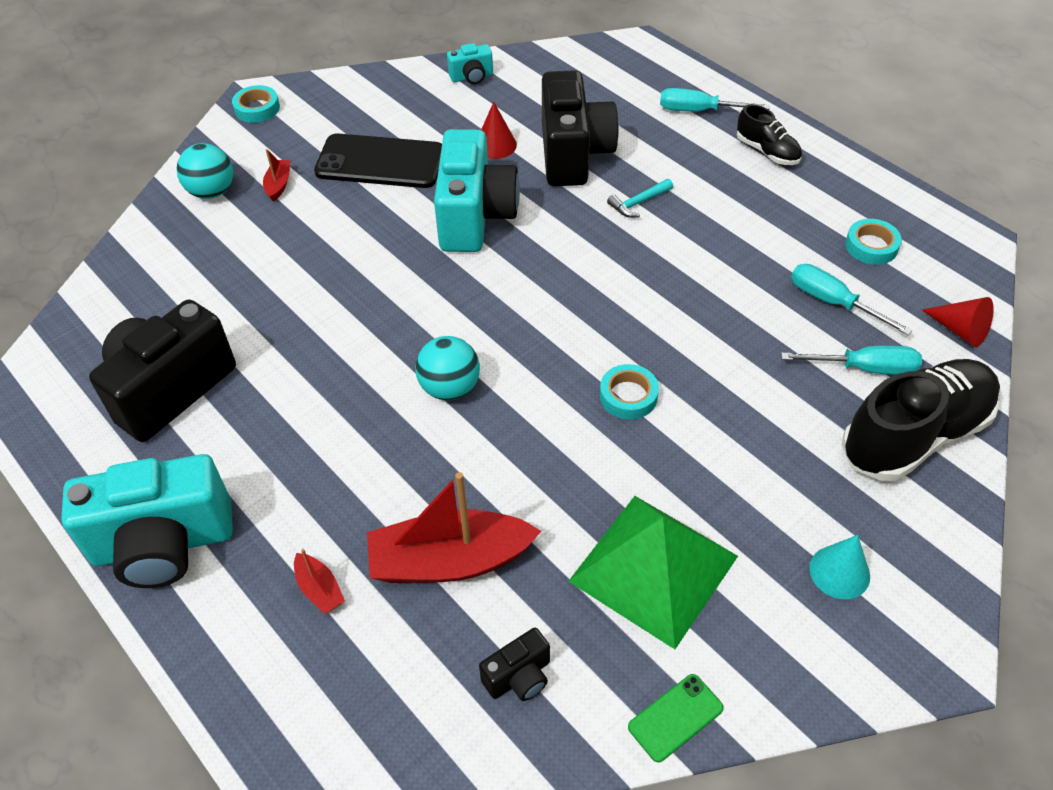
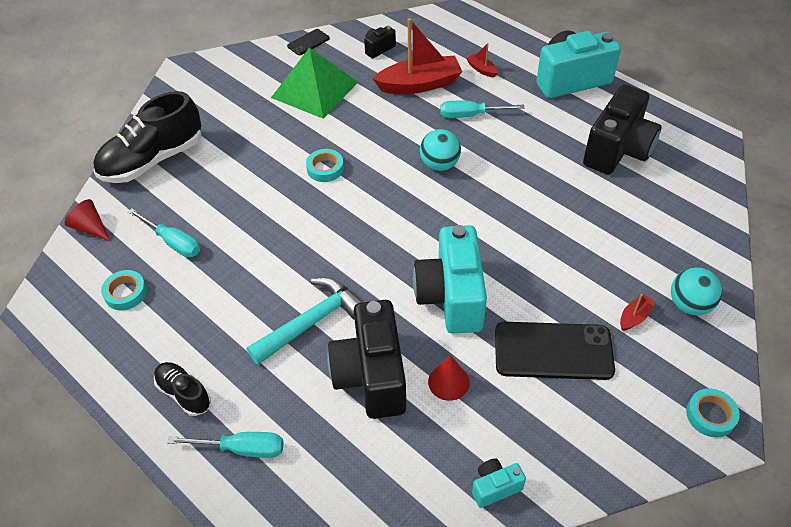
camera: 175 degrees right, 0 degrees up
red boat [263,149,290,202] -> red boat turned 135 degrees counterclockwise [620,294,656,331]
turquoise hammer [607,179,673,218] -> turquoise hammer [247,278,363,365], size x2.02
green phone [628,674,724,762] -> black phone [287,29,330,55]
turquoise screwdriver [781,346,922,375] -> turquoise screwdriver moved to [440,101,524,118]
turquoise cone [809,535,870,599] -> none

